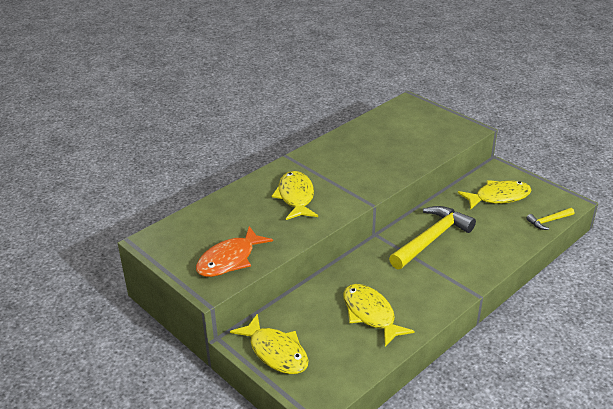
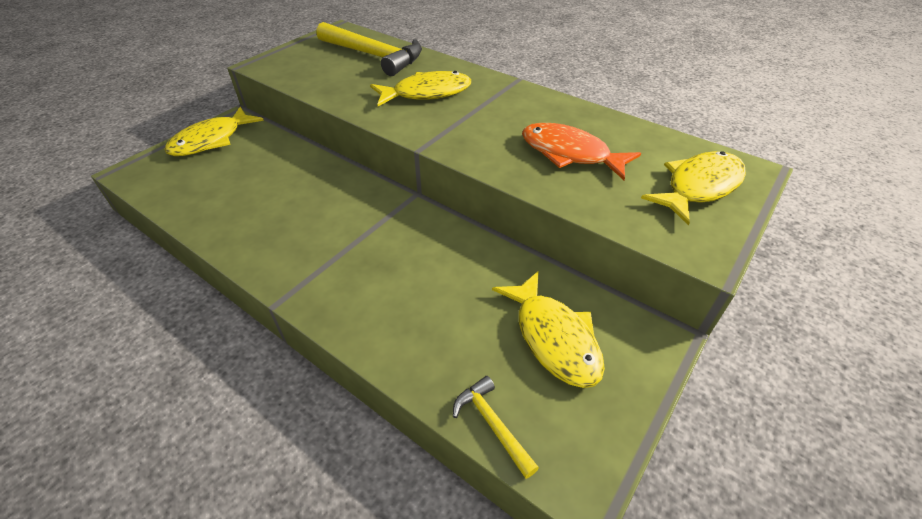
camera: 80 degrees right, 10 degrees up
orange fish [196,226,273,277] -> orange fish moved to [522,123,641,180]
yellow fish [343,284,415,347] -> yellow fish moved to [641,151,746,226]
yellow hammer [389,206,476,269] -> yellow hammer moved to [317,22,422,76]

